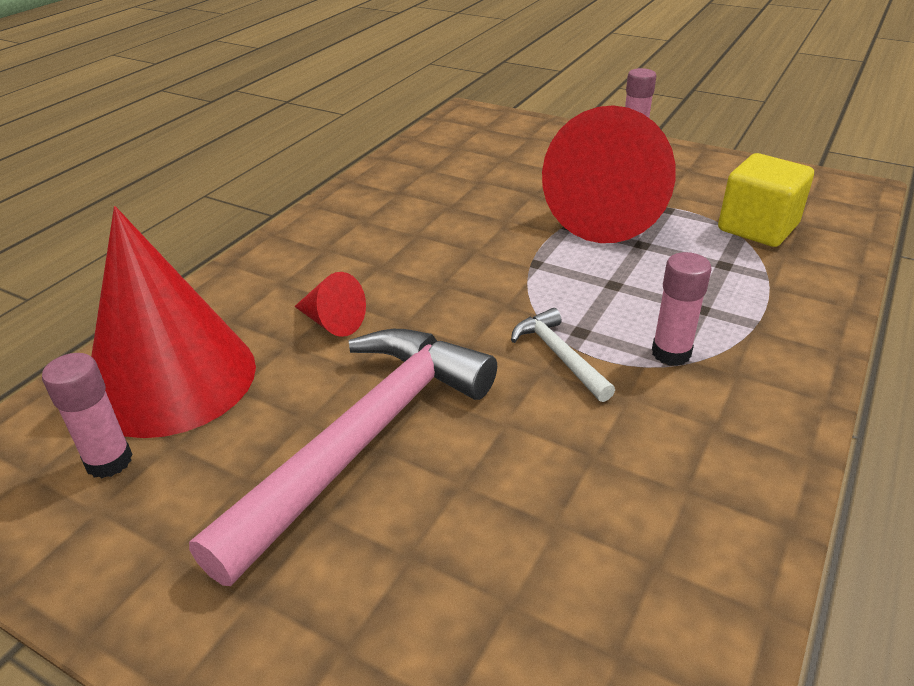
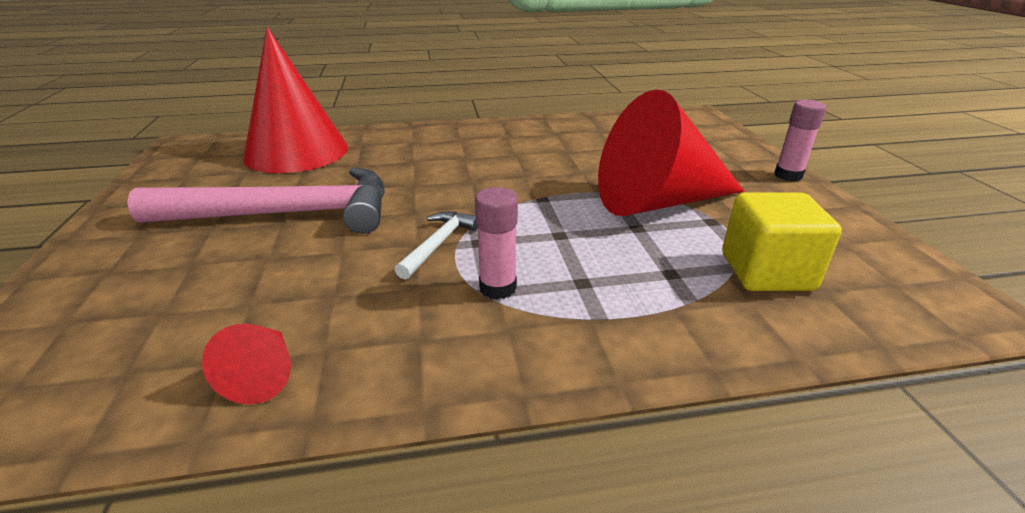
camera: 50 degrees right, 5 degrees down
pink glue stick [42,353,133,478] -> none
red cone [294,272,366,337] -> red cone moved to [202,324,291,404]

